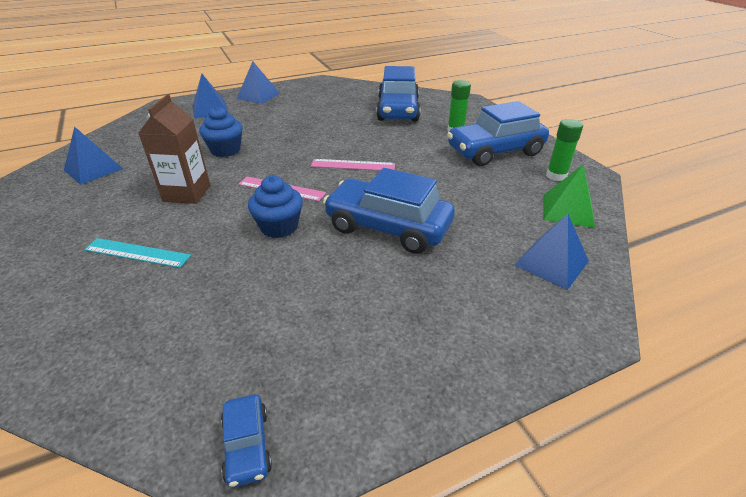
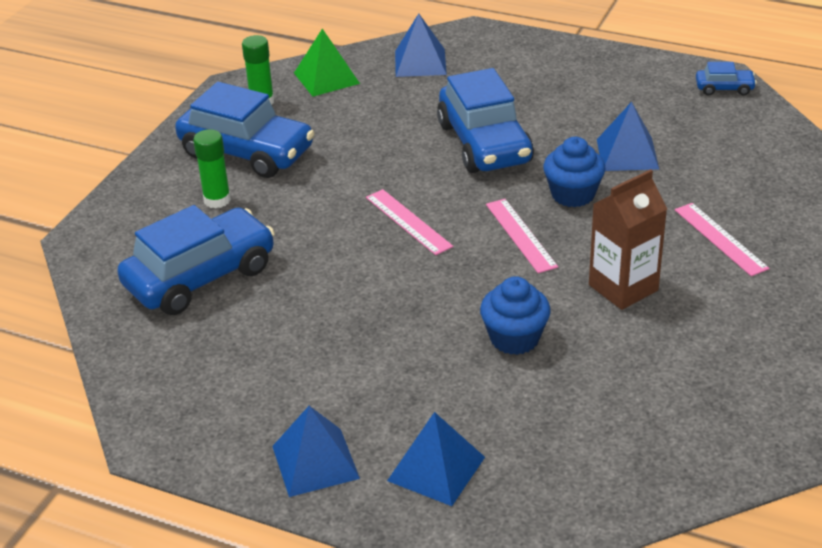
camera: 130 degrees left, 0 degrees up
blue pyramid [64,127,123,185] -> blue pyramid moved to [597,102,659,171]
turquoise ruler [84,238,191,268] -> pink ruler [675,203,770,276]
blue car [221,395,272,487] -> blue car turned 60 degrees clockwise [696,62,757,96]

